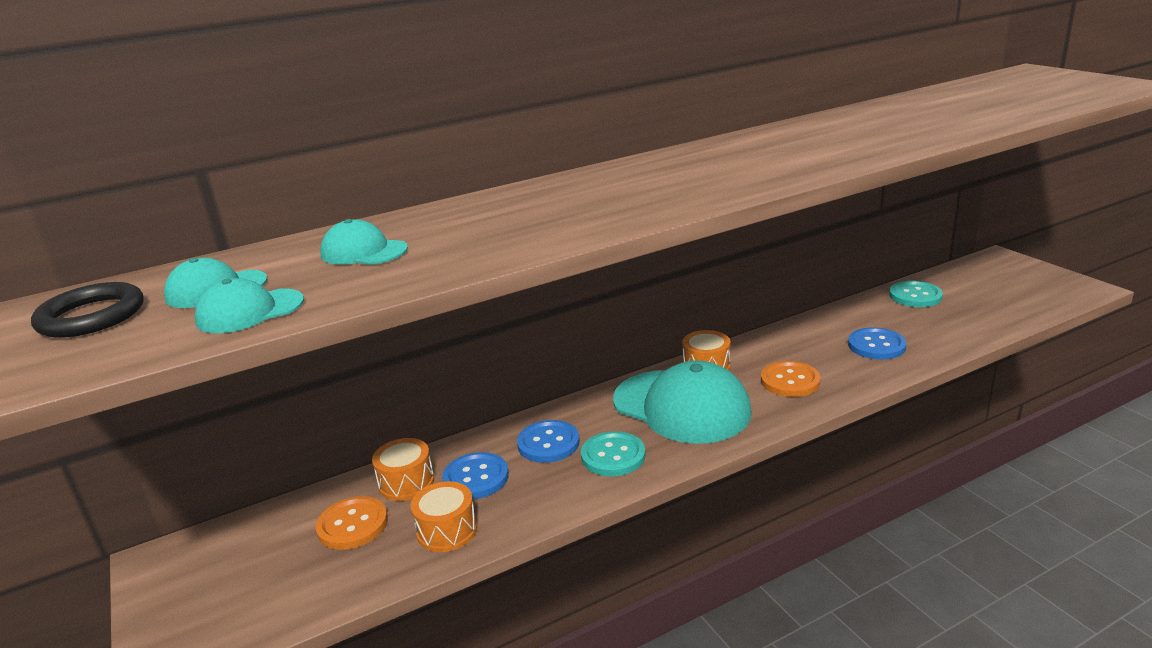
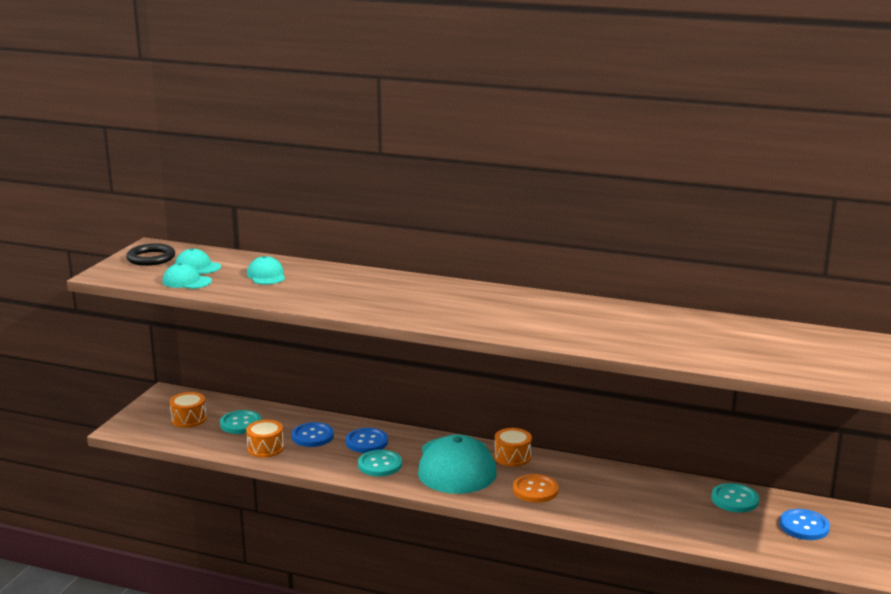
camera: 45 degrees right, 5 degrees down
orange button [316,496,388,550] -> turquoise button [220,410,262,434]
orange drum [372,438,434,501] -> orange drum moved to [170,392,207,428]
blue button [848,327,906,360] -> blue button moved to [780,509,830,540]

